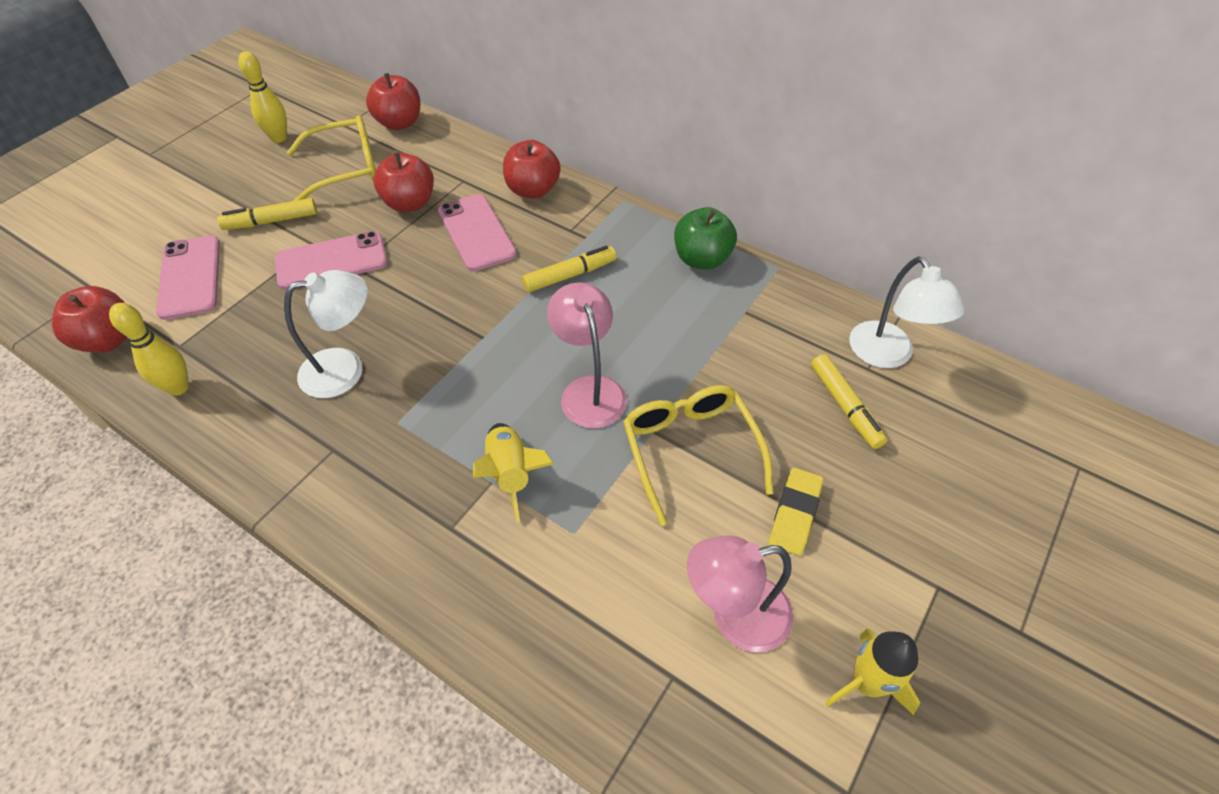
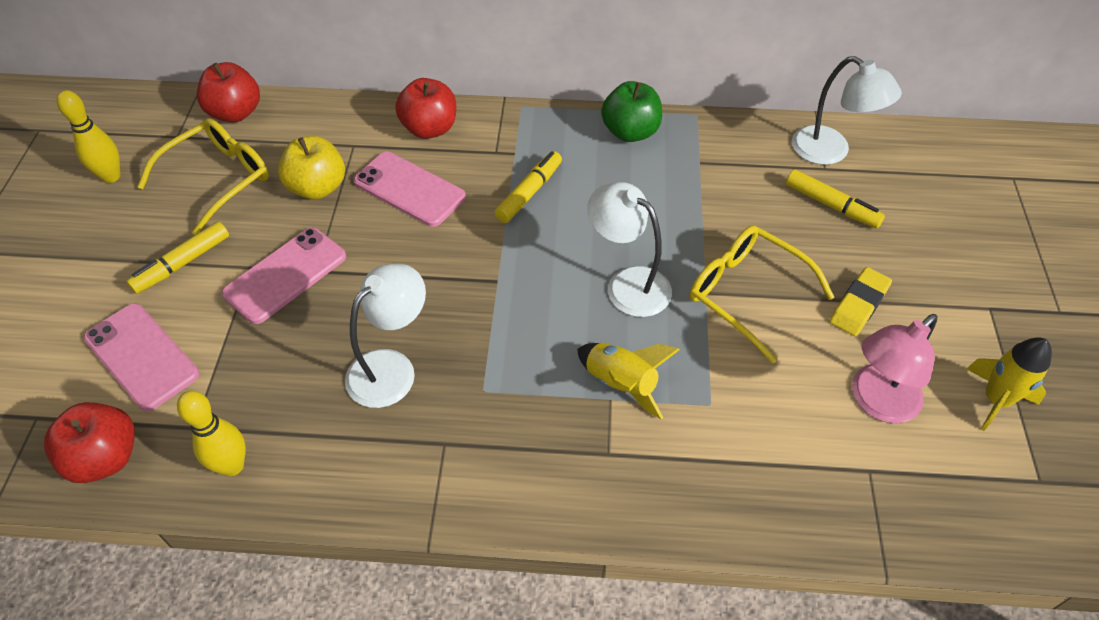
camera: 30 degrees left, 0 degrees up
red apple [373,152,434,212] -> yellow apple [278,136,345,200]
pink lamp [547,282,627,429] -> white lamp [587,182,672,317]
yellow eraser [769,468,824,556] -> yellow eraser turned 45 degrees clockwise [830,267,892,336]

